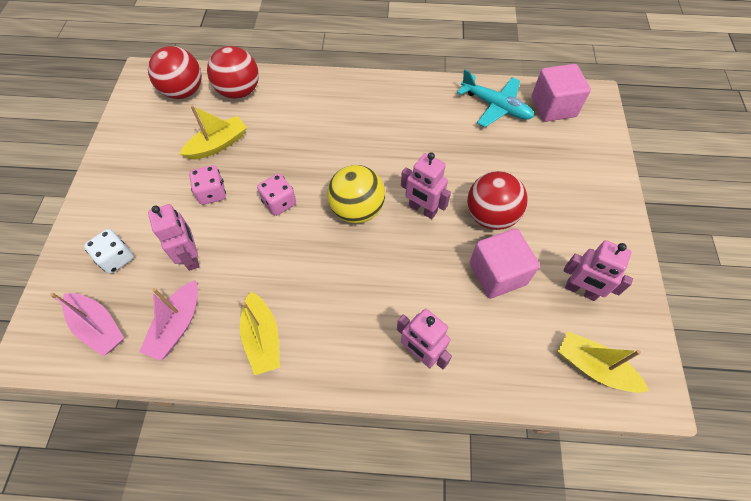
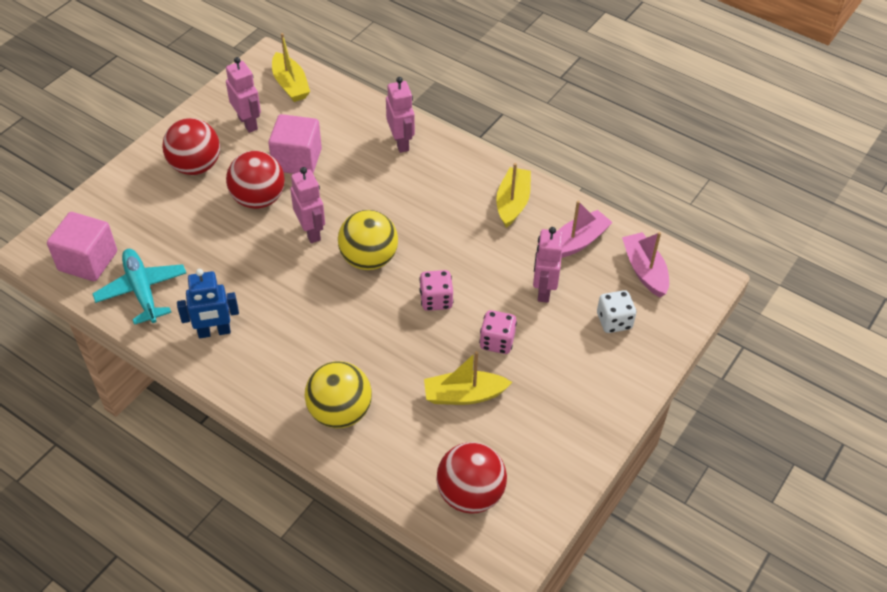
camera: 150 degrees left, 10 degrees down
red ball [207,46,259,99] -> red ball moved to [162,118,220,175]
none -> blue robot [177,269,239,338]
none -> yellow ball [305,361,372,428]

